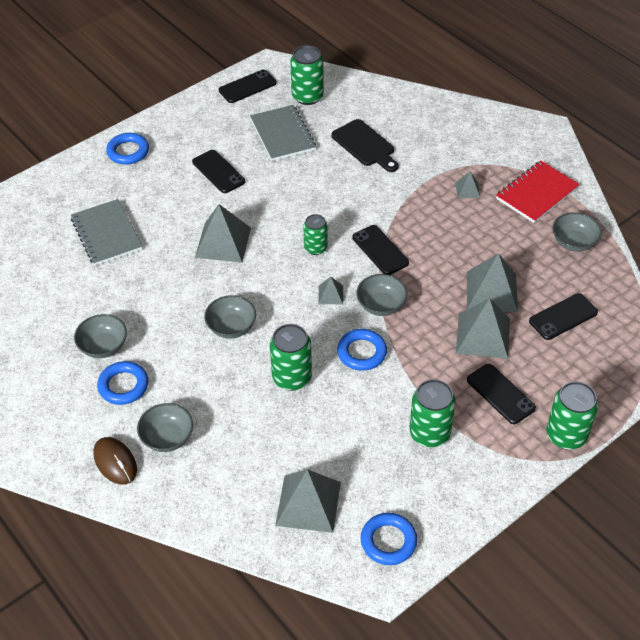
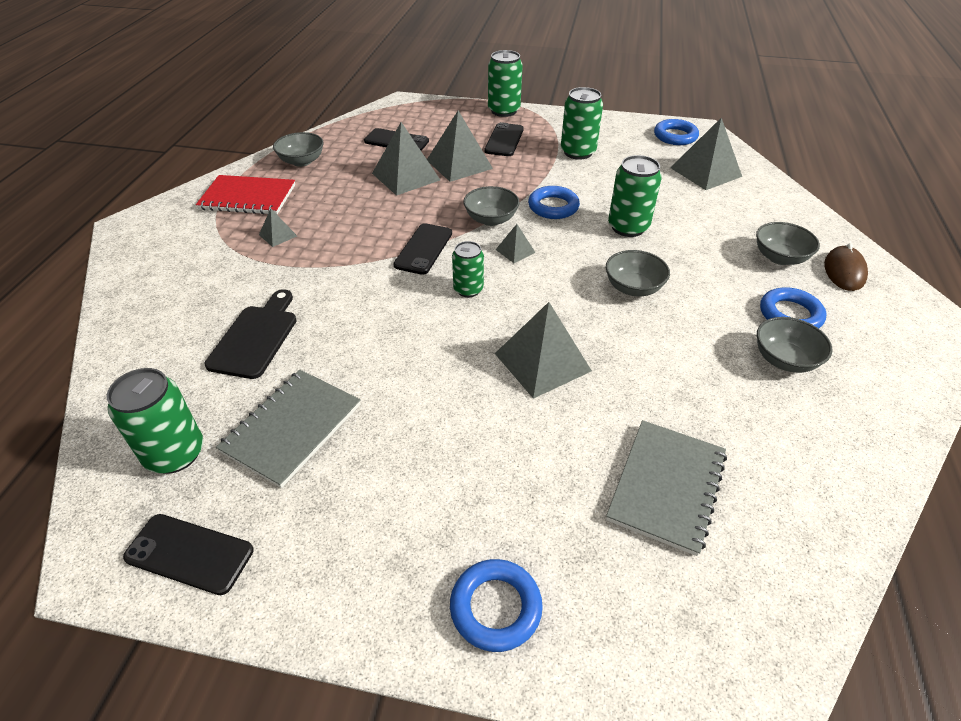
camera: 130 degrees left, 5 degrees down
black phone [192,150,245,193] -> none

